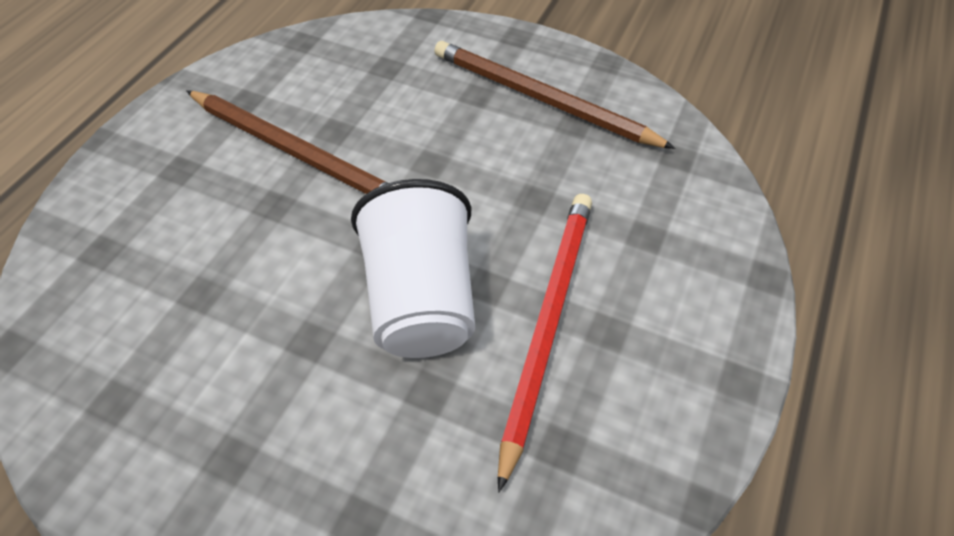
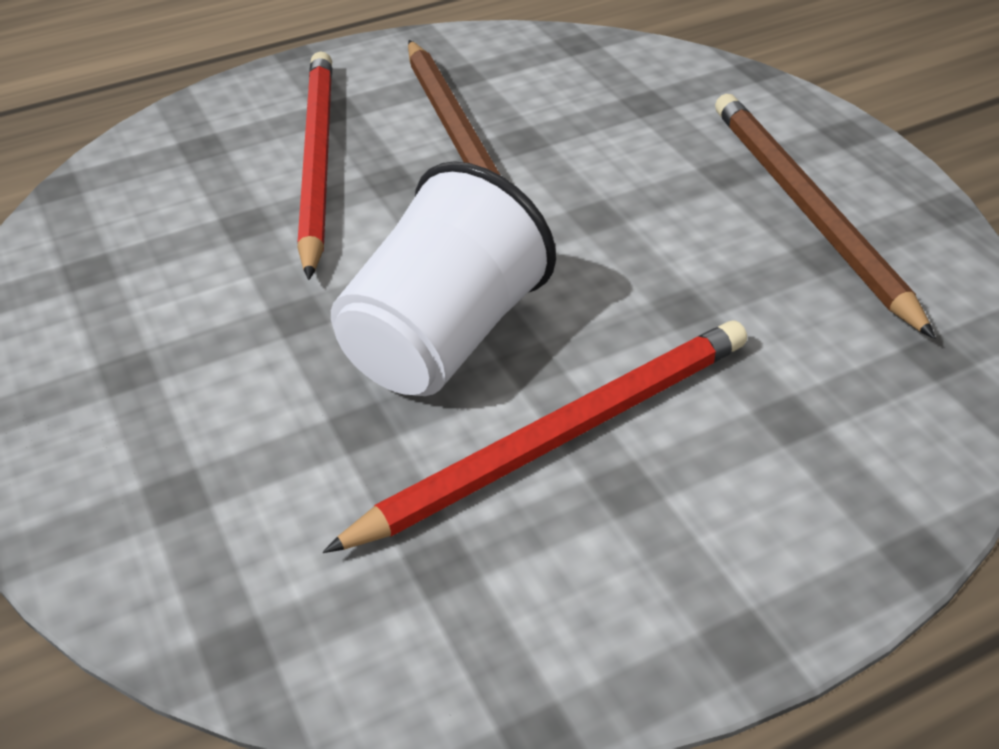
camera: 40 degrees right, 10 degrees down
none -> red pencil [297,52,332,280]

